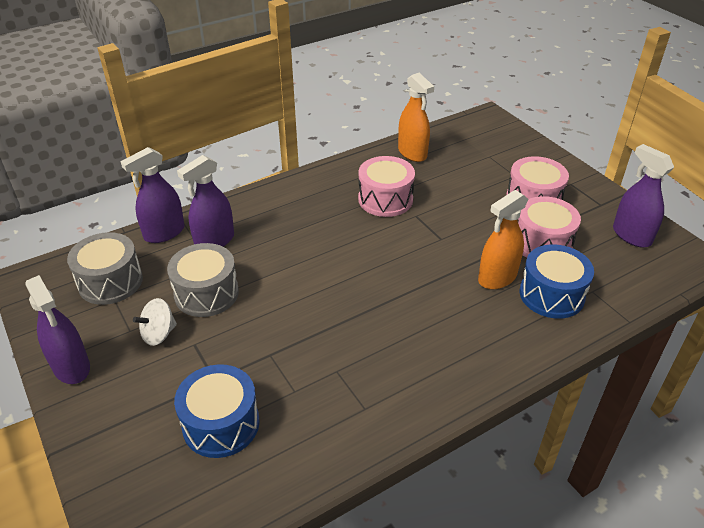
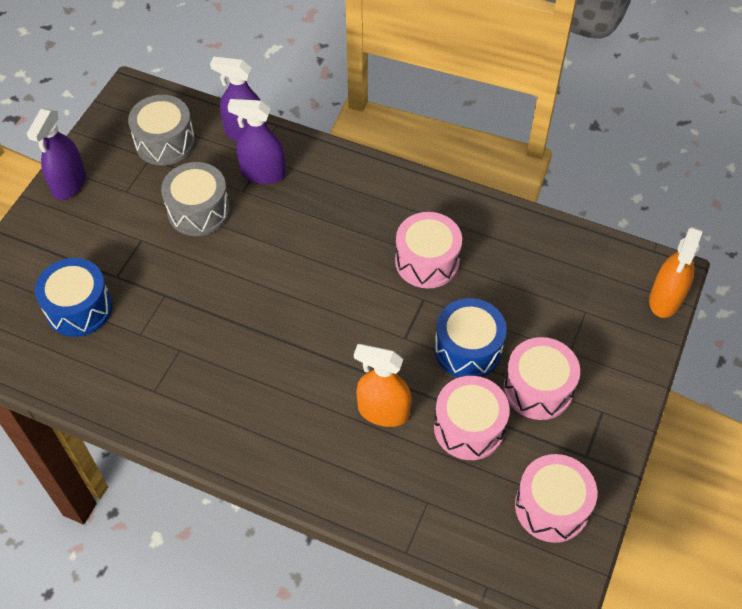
camera: 55 degrees right, 15 degrees up
white spinning top [133,298,177,346] -> none
orange spray bottle [398,73,434,162] -> orange spray bottle moved to [649,227,703,318]
blue drum [520,244,594,319] -> blue drum moved to [434,298,507,377]
purple spray bottle [613,144,674,248] -> pink drum [515,454,597,543]

